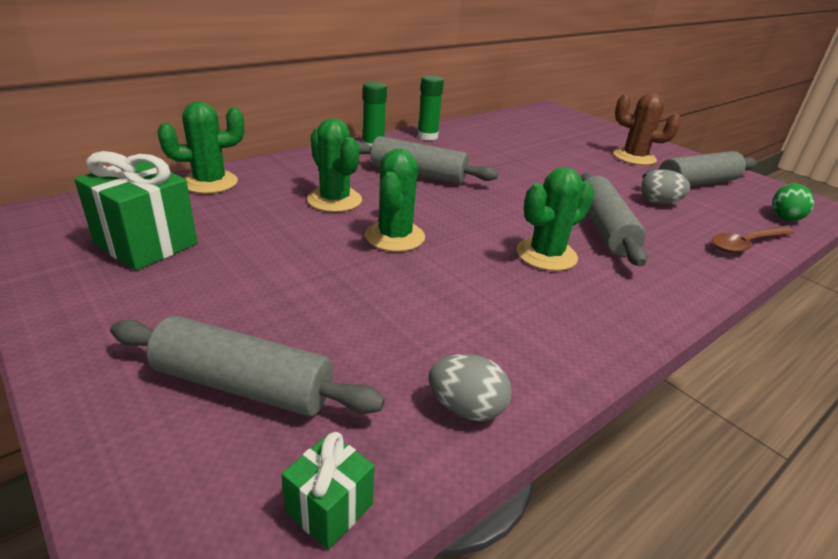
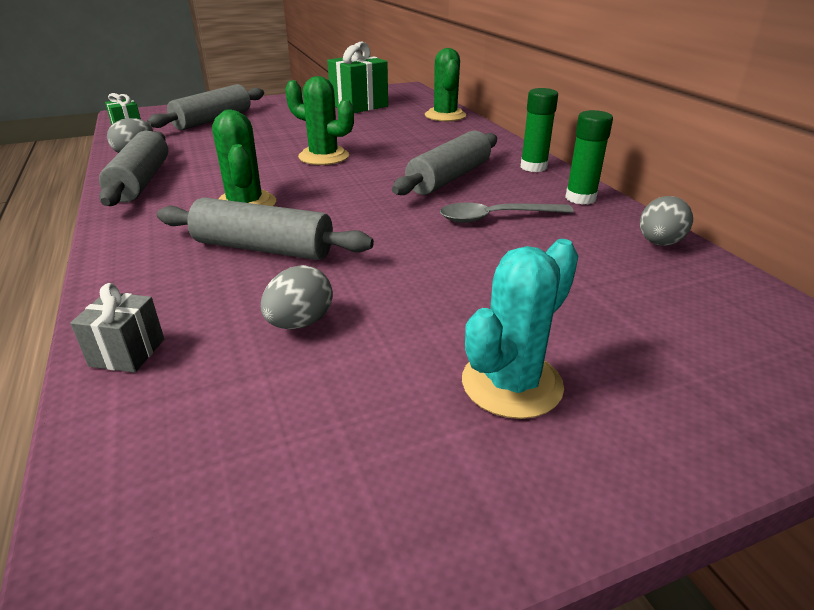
camera: 110 degrees right, 0 degrees up
green cactus [307,118,362,212] -> none
brown cactus [614,93,681,165] -> turquoise cactus [462,239,578,419]
grey rolling pin [642,151,757,186] -> grey rolling pin moved to [99,131,168,206]
brown spoon [712,226,795,253] -> grey gift [70,283,164,372]
green egg [772,183,814,221] -> none
none -> grey spoon [440,203,574,223]
none -> grey egg [640,196,693,246]

